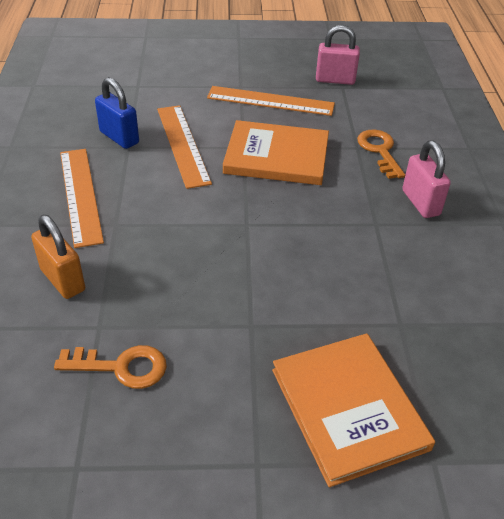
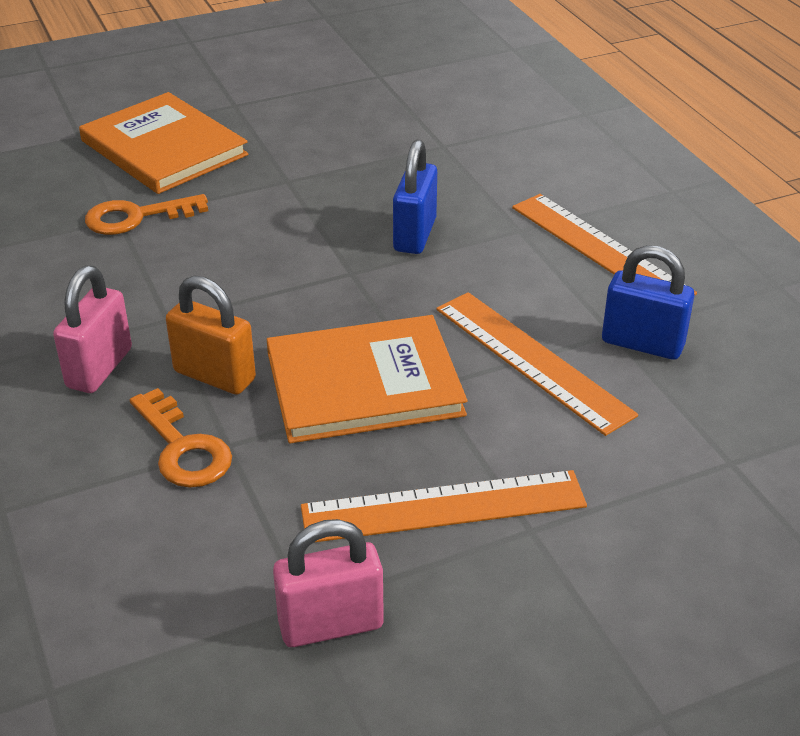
camera: 160 degrees right, 5 degrees down
orange padlock [31,215,85,299] -> orange padlock moved to [166,276,256,395]
orange key [54,345,167,389] -> orange key moved to [85,194,208,235]
pink padlock [402,141,451,218] -> pink padlock turned 60 degrees clockwise [53,266,132,393]
none -> blue padlock [393,139,437,254]

